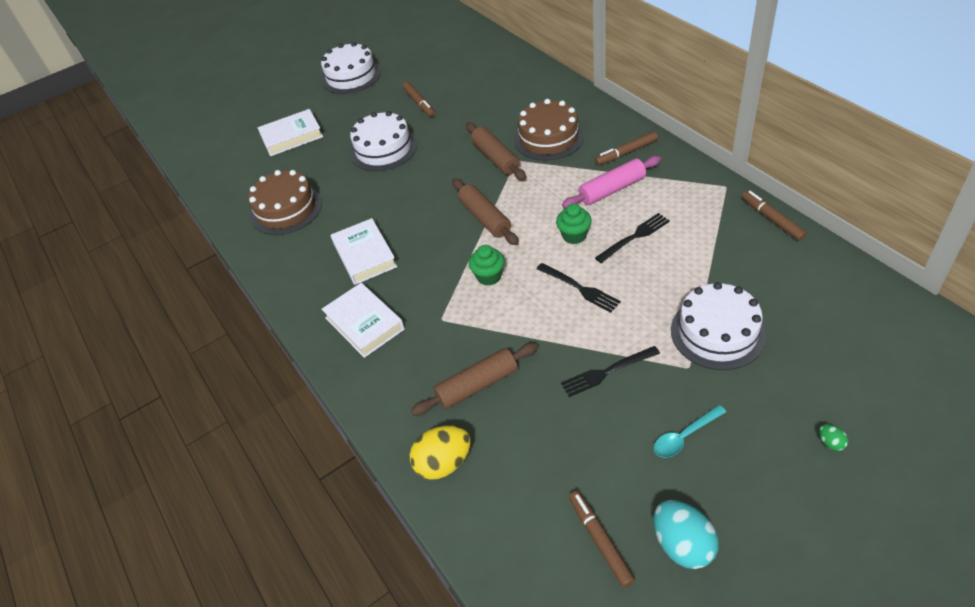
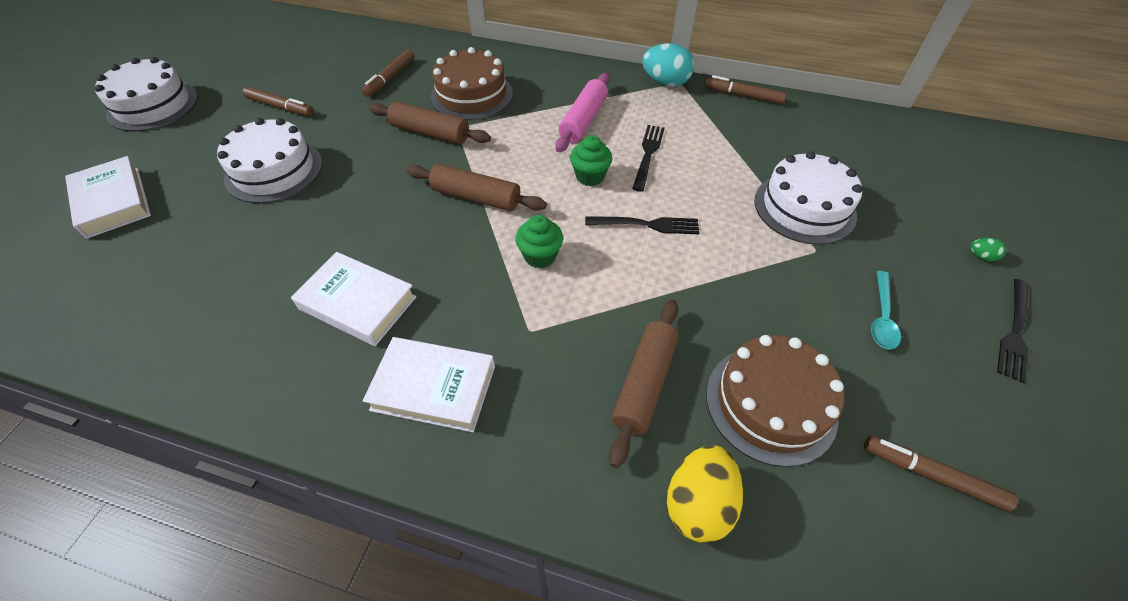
camera: 45 degrees left, 5 degrees up
brown cake [248,170,322,235] -> brown cake moved to [706,335,844,467]
white book [258,109,323,156] -> white book turned 60 degrees counterclockwise [65,156,151,239]
black fork [561,346,660,397] -> black fork moved to [997,279,1029,383]
brown marker [595,132,658,165] -> brown marker moved to [361,50,414,97]
turquoise egg [653,500,719,569] -> turquoise egg moved to [642,43,695,87]

